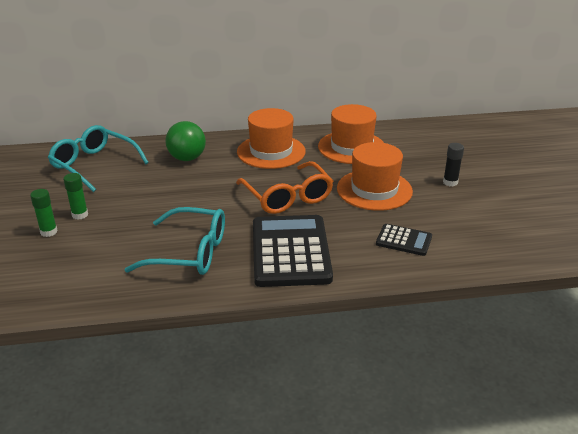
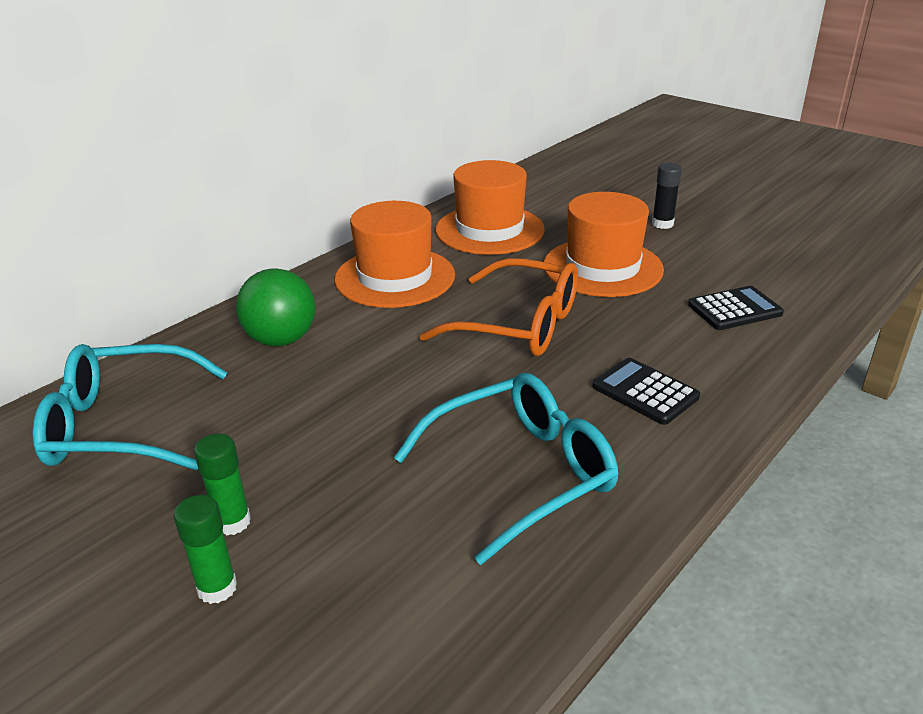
camera: 40 degrees left, 0 degrees up
black calculator [253,215,333,287] -> black calculator [592,358,700,425], size x0.49

